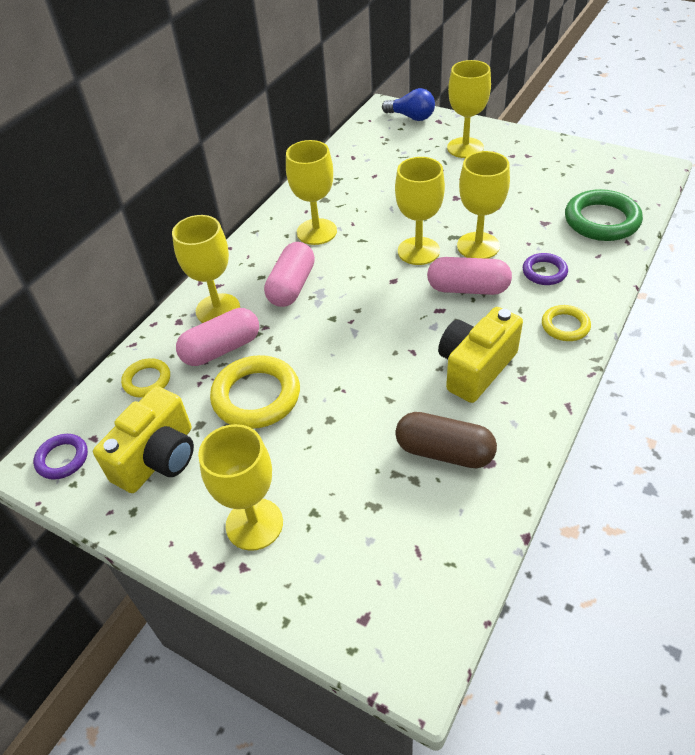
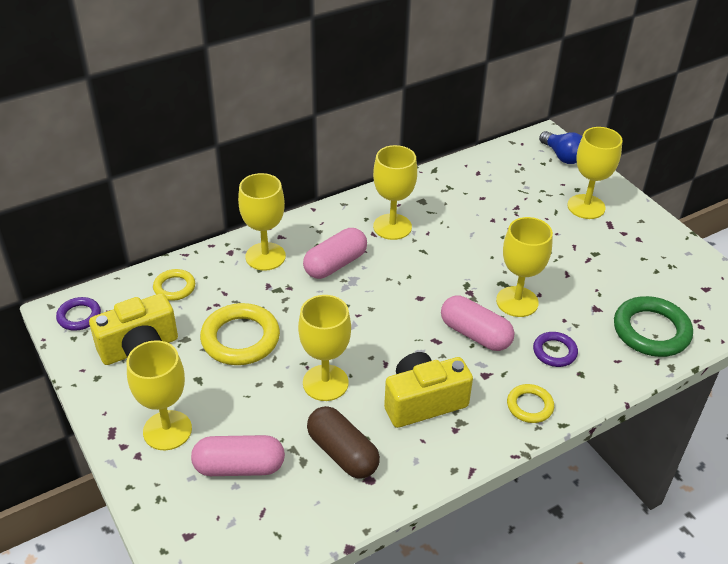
camera: 25 degrees right, 5 degrees down
pink capsule [176,308,259,366] -> pink capsule moved to [191,435,285,476]
yellow goblet [395,157,445,265] -> yellow goblet moved to [298,295,351,401]

